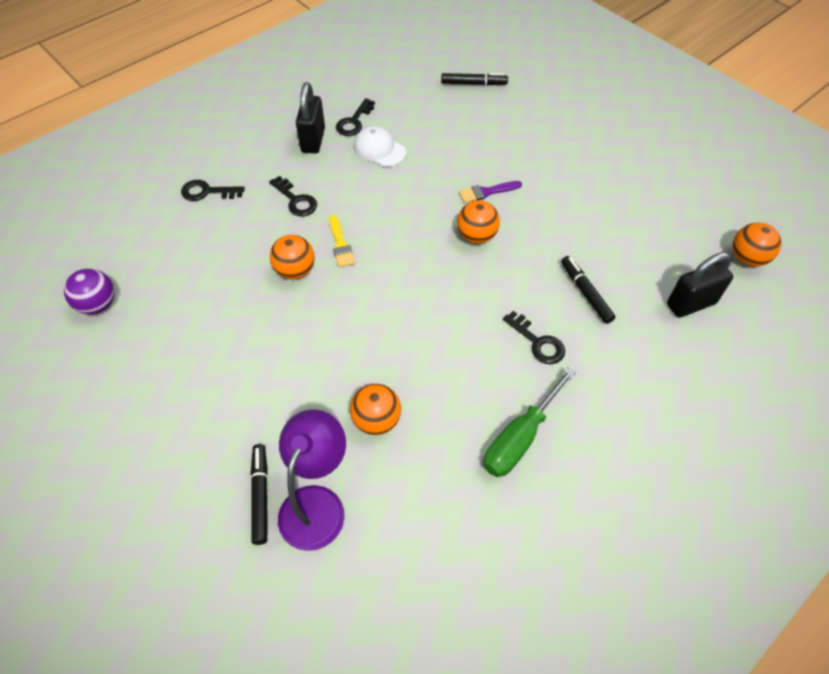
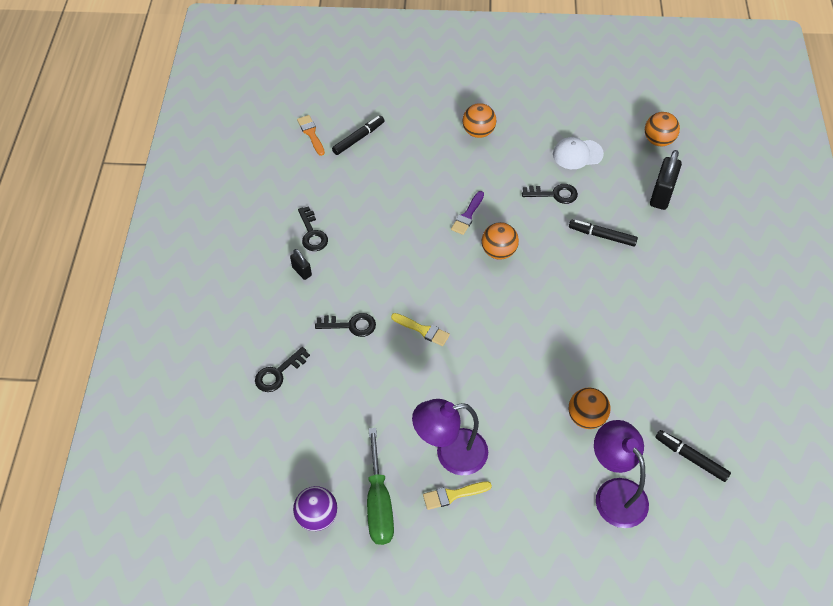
camera: 45 degrees left, 0 degrees up
black marker [251,444,268,545] -> black marker moved to [655,430,731,482]
orange ball [270,235,315,279] -> orange ball moved to [462,103,496,138]
black padlock [296,82,325,153] -> black padlock [290,249,312,280], size x0.54
white cap [354,126,406,167] -> white cap moved to [553,137,604,169]
green screwdriver [484,367,576,477] -> green screwdriver moved to [367,428,394,545]
black key [503,311,565,364] -> black key moved to [522,184,578,204]
none -> orange brush [297,115,325,156]
none -> purple lamp [412,399,488,475]
none -> yellow brush [423,481,492,510]

